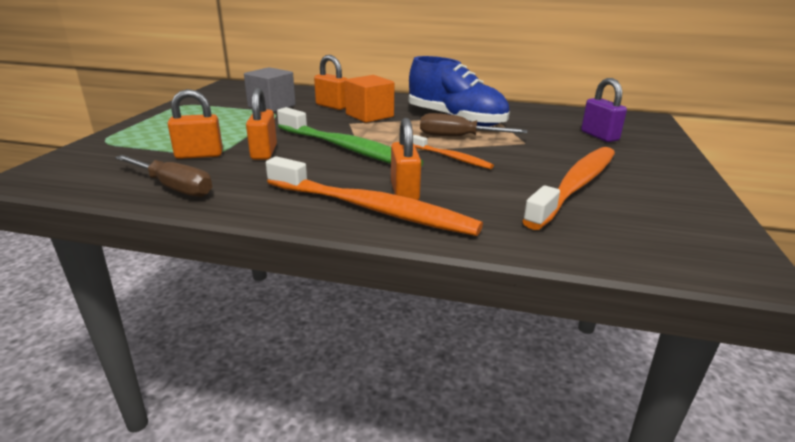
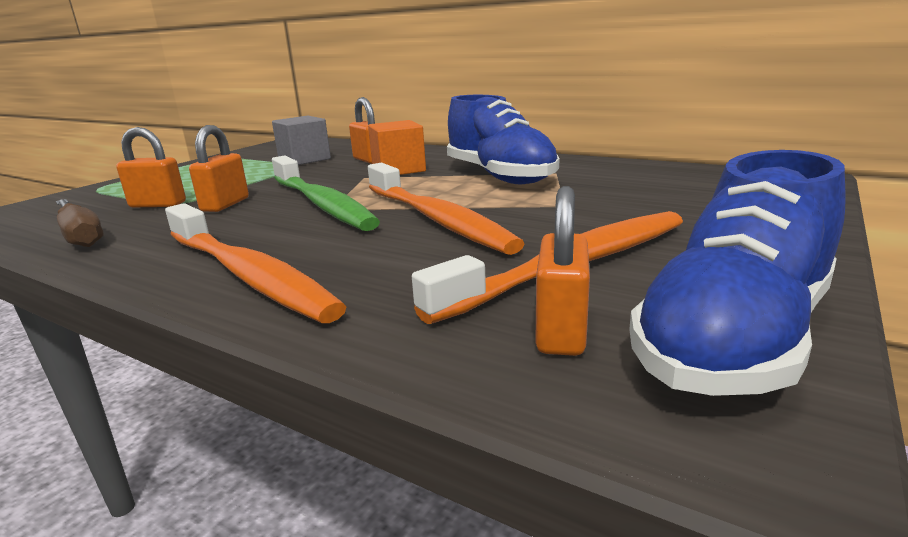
camera: 20 degrees right, 5 degrees down
orange padlock [391,118,421,200] -> orange padlock moved to [536,186,590,356]
orange toothbrush [413,135,494,169] -> orange toothbrush [368,163,525,255], size x2.00
brown screwdriver [420,113,528,136] -> none
purple padlock [581,78,627,142] -> none
none -> blue shoe [629,150,845,396]

